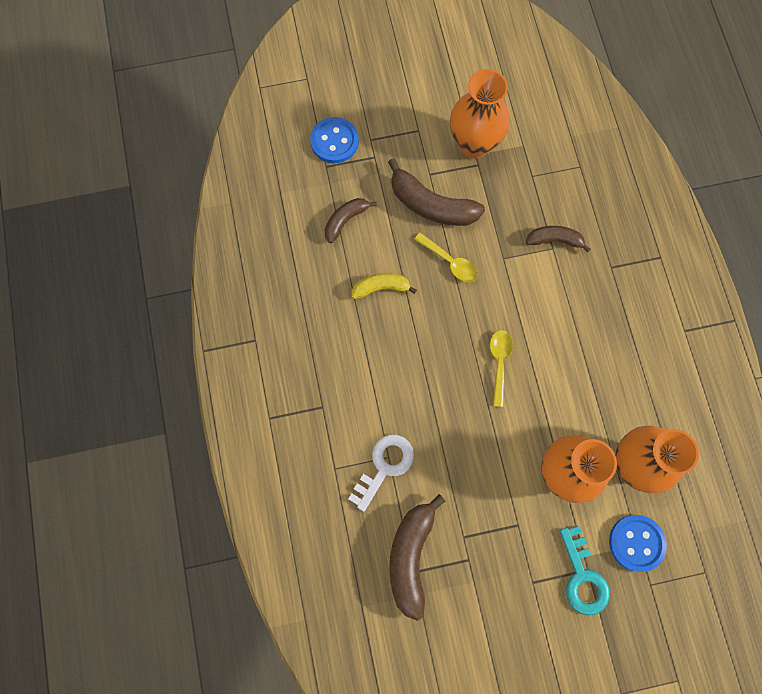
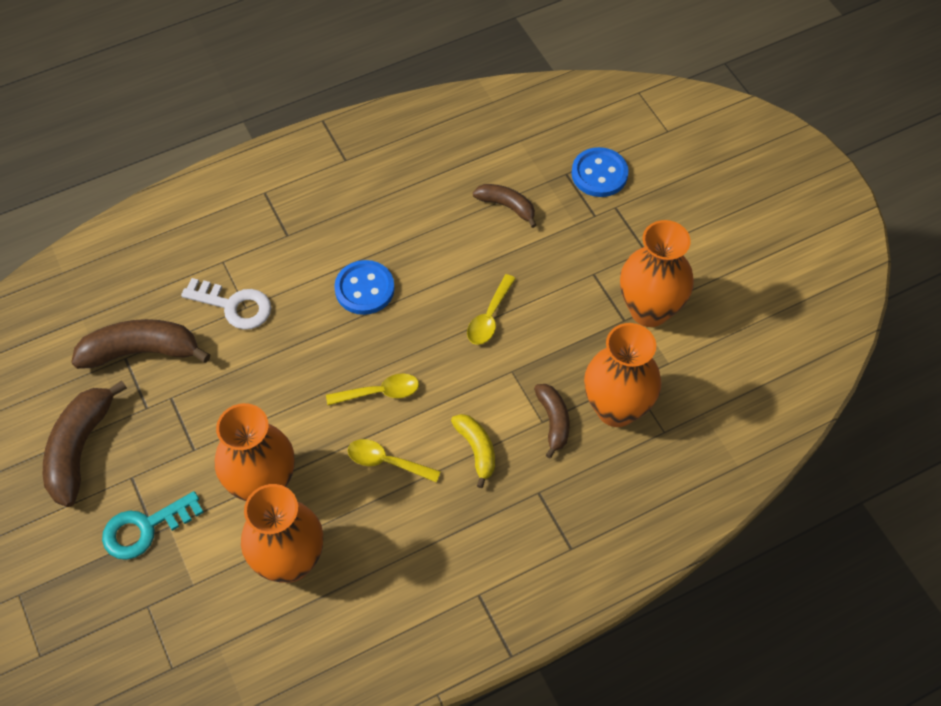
camera: 75 degrees right, 15 degrees down
yellow banana [351,273,417,299] -> yellow banana moved to [451,414,495,488]
brown banana [388,158,485,226] -> brown banana moved to [43,380,127,507]
blue button [609,515,667,572] -> blue button moved to [334,260,395,315]
none -> yellow spoon [348,439,441,483]
none -> orange vase [584,323,661,427]

